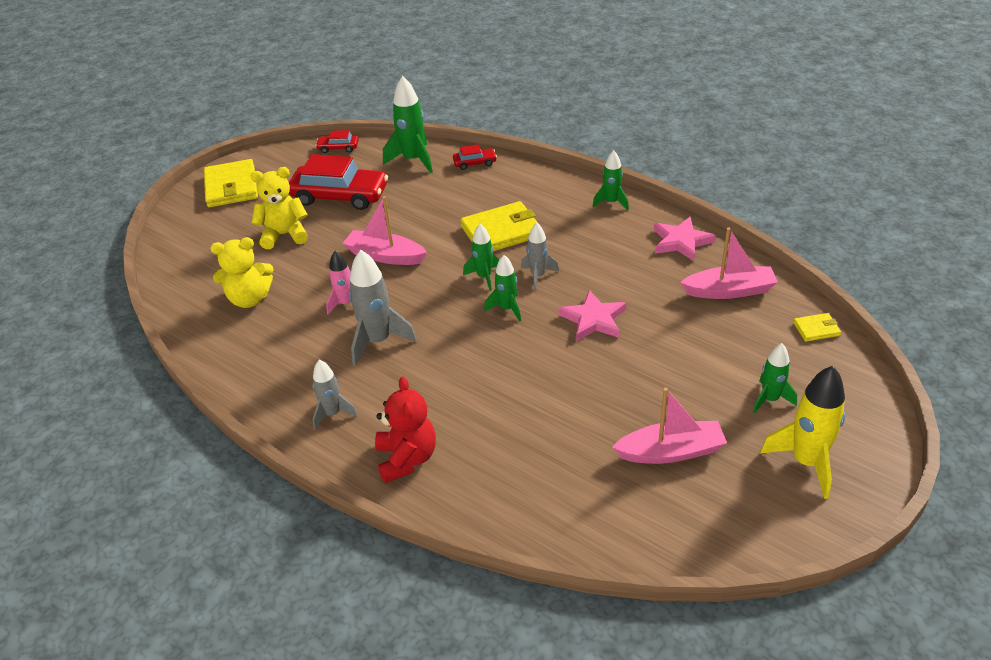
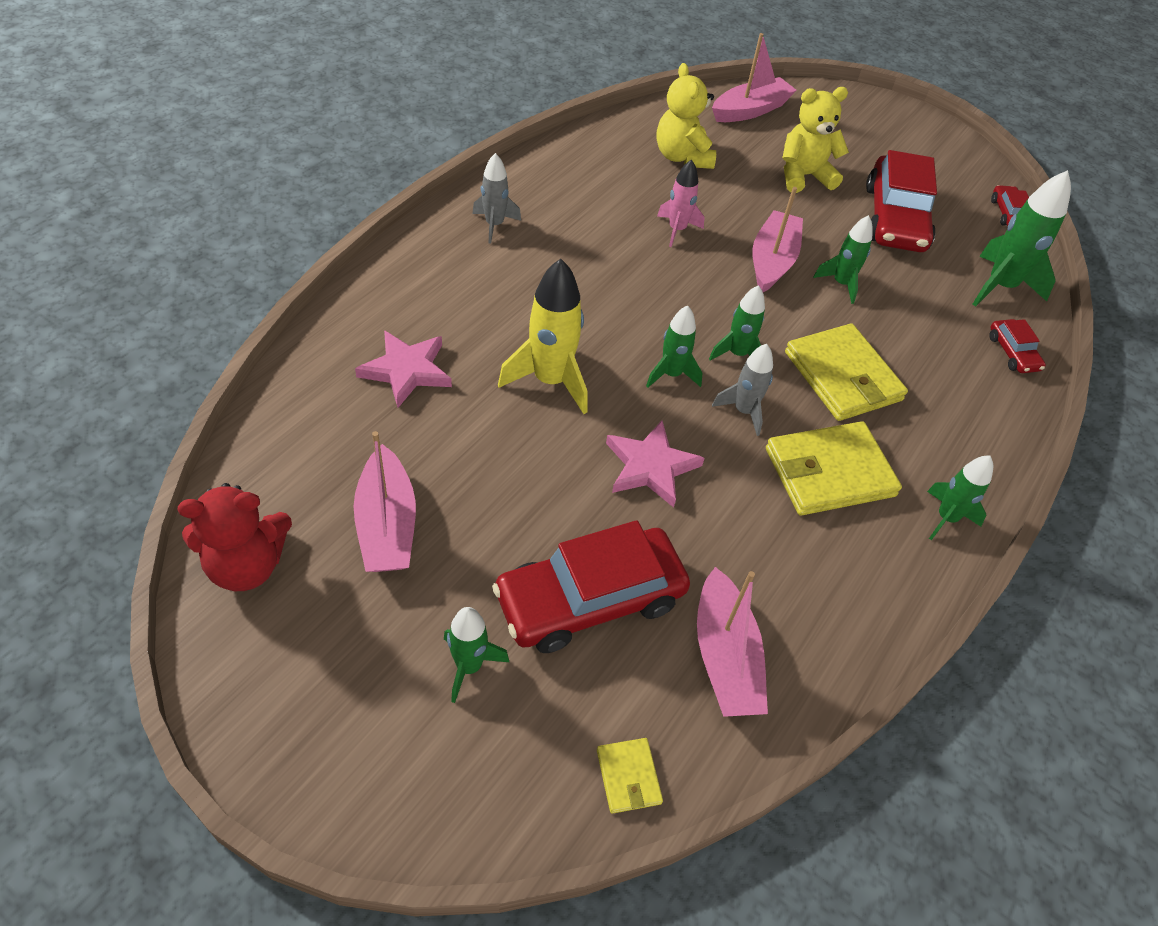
camera: 80 degrees right, 10 degrees up
yellow wallet [204,159,258,207] -> yellow wallet moved to [766,421,902,515]
yellow teddy bear [251,167,308,249] -> yellow teddy bear turned 90 degrees counterclockwise [782,87,849,193]
grey rocket [349,250,417,366] -> none
red teddy bear [375,377,436,484] -> red teddy bear moved to [178,483,292,591]
pink star [654,217,716,261] -> pink star moved to [355,330,452,408]
yellow rocket [760,366,845,499] -> yellow rocket moved to [498,259,587,414]
none -> red car [492,520,690,653]
none -> pink boat [712,33,797,122]
none -> green rocket [813,215,873,304]

